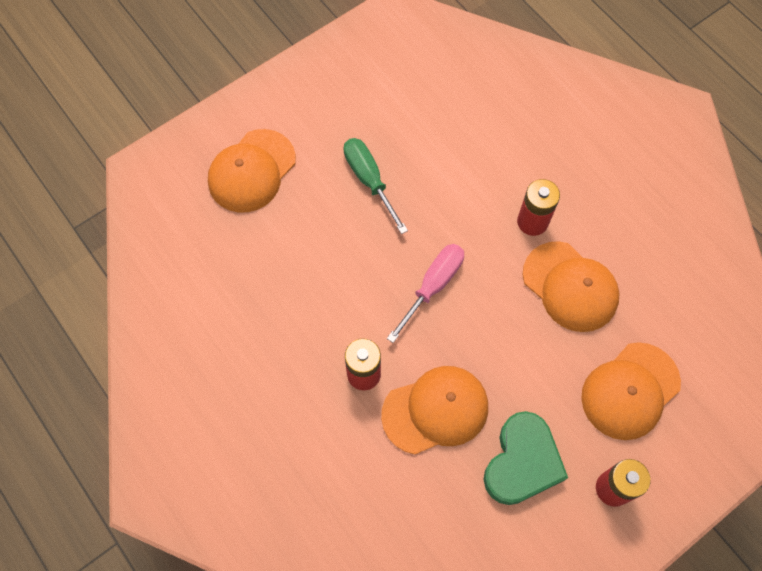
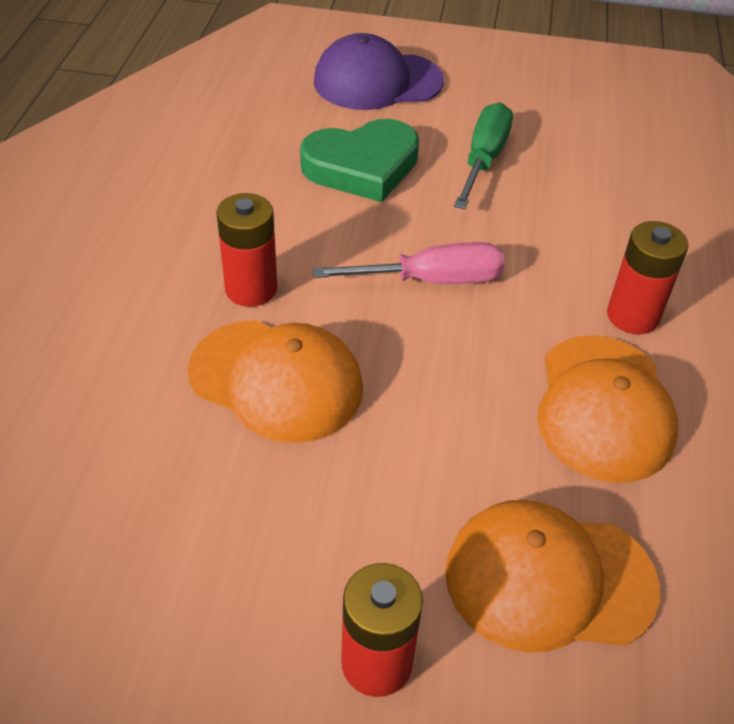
camera: 45 degrees right, 20 degrees down
orange cap [208,129,296,213] -> purple cap [314,33,444,110]
green heart [483,411,568,505] -> green heart moved to [300,119,419,202]

